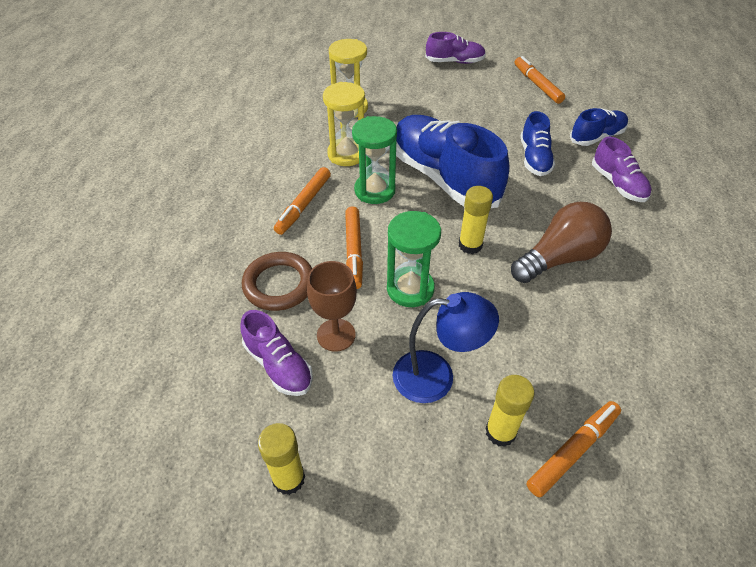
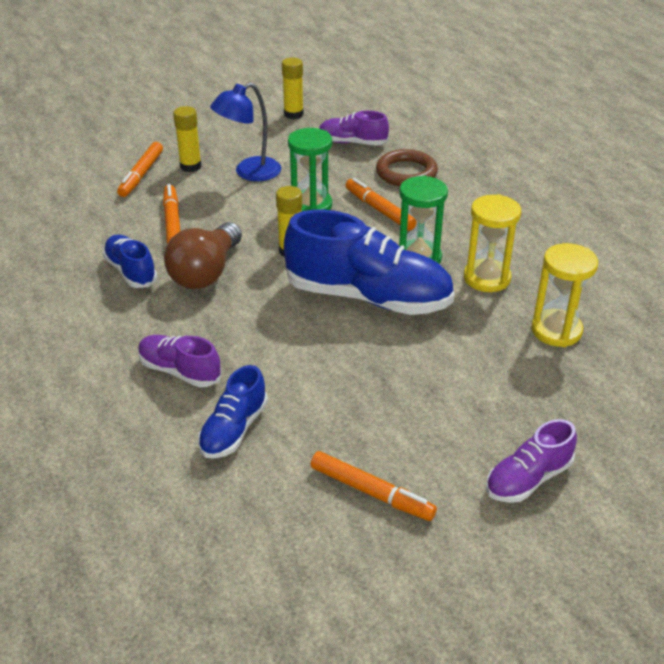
camera: 145 degrees right, 10 degrees down
orange marker [274,167,331,235] -> orange marker moved to [163,184,180,244]
brown goblet [307,261,357,352] -> none
blue shoe [521,111,555,176] -> blue shoe moved to [103,235,157,288]

